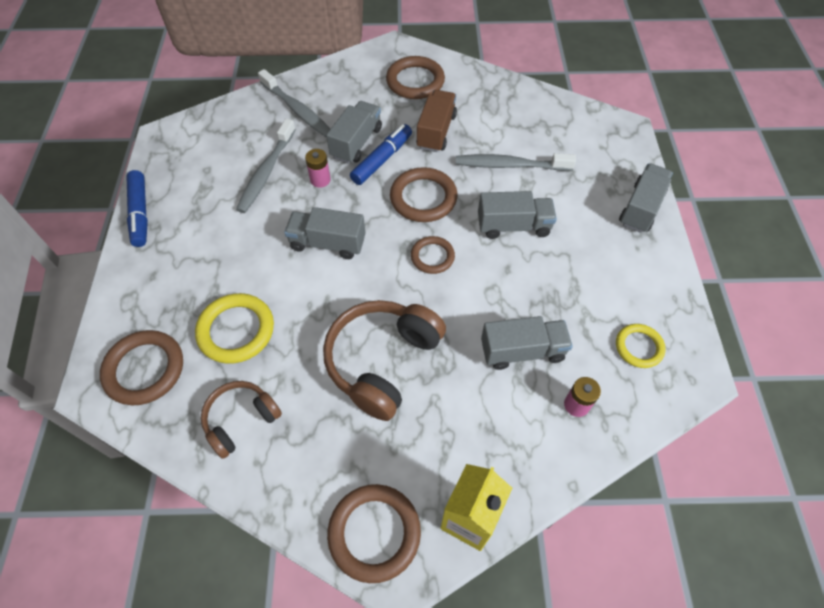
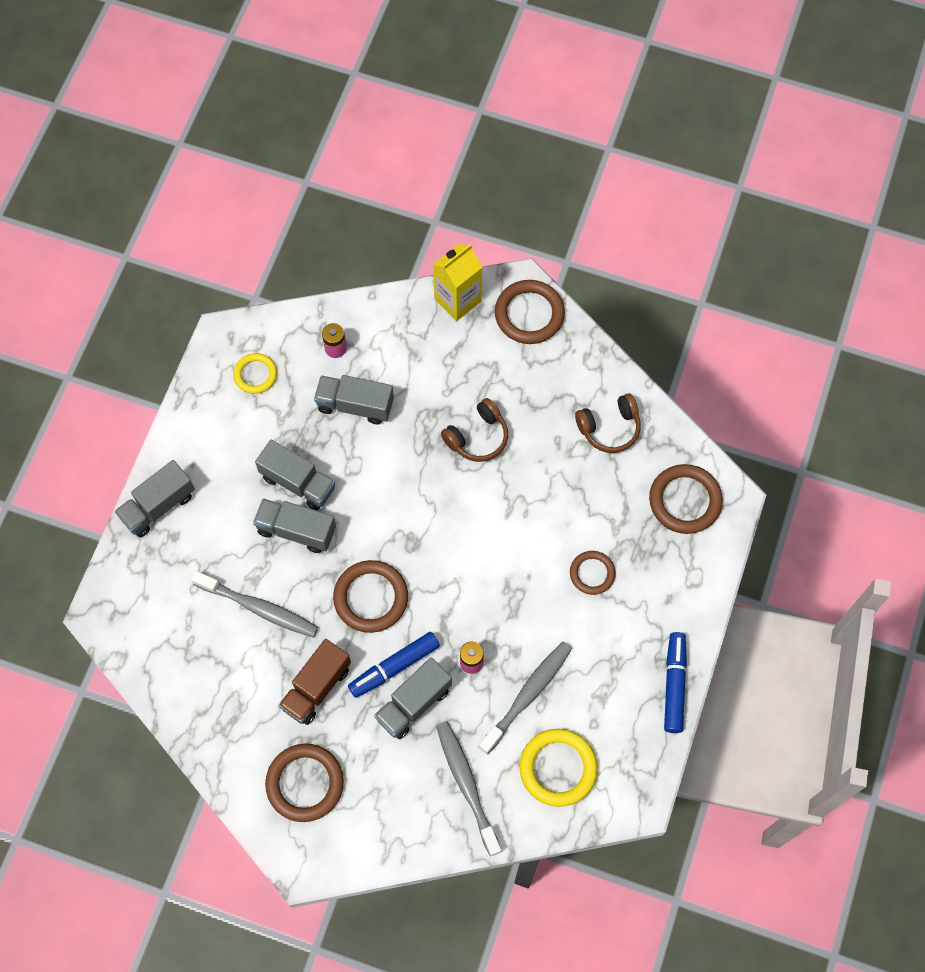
camera: 160 degrees left, 10 degrees up
yellow ring [195,293,274,364] -> yellow ring moved to [520,729,598,807]
grey truck [284,207,366,259] -> grey truck moved to [255,440,335,510]
brown headphones [323,300,446,421] -> brown headphones [441,398,508,462], size x0.60
brown ring [411,236,455,274] -> brown ring moved to [570,551,616,595]

